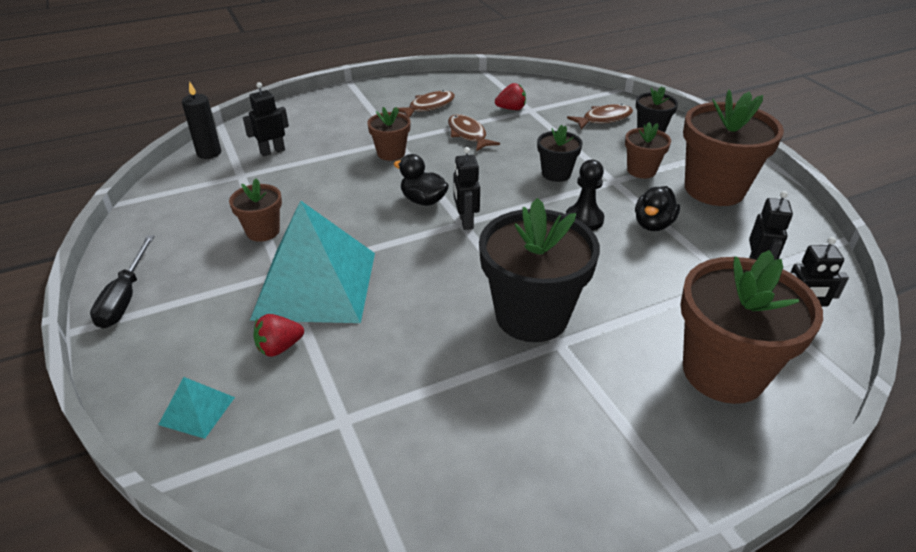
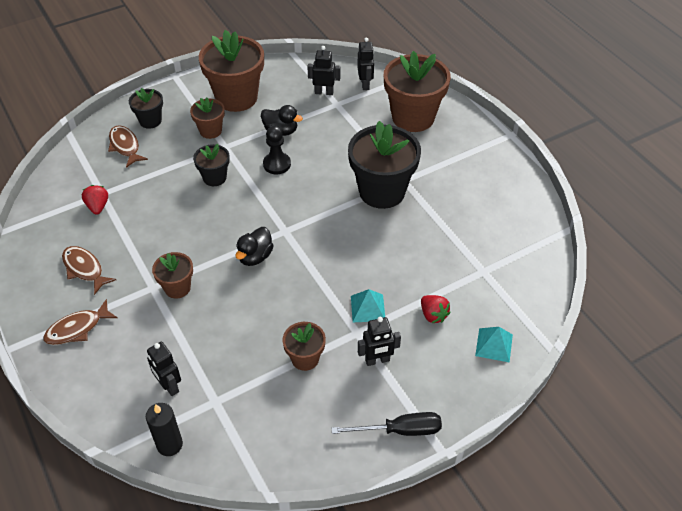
camera: 95 degrees left, 10 degrees up
turquoise pyramid [250,200,375,323] -> turquoise pyramid [351,289,385,322], size x0.42
brown fish [448,114,500,152] -> brown fish moved to [43,299,118,345]
black robot [453,147,480,230] -> black robot moved to [358,317,401,366]

